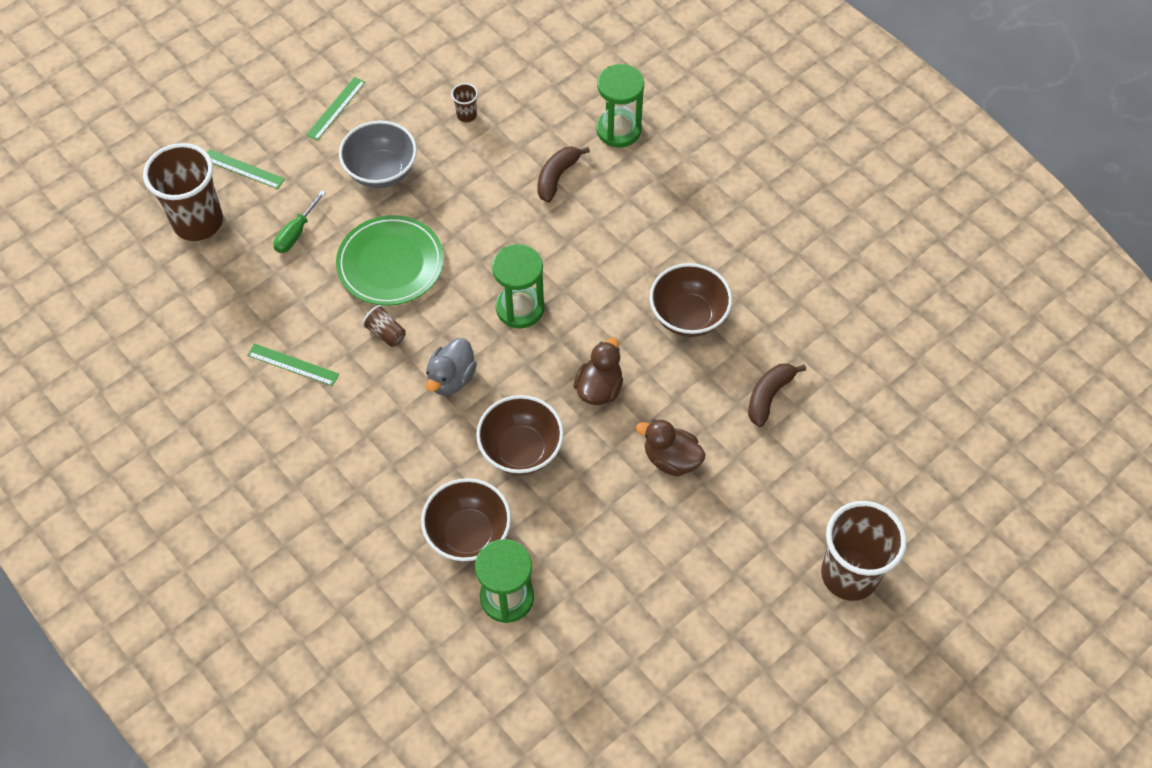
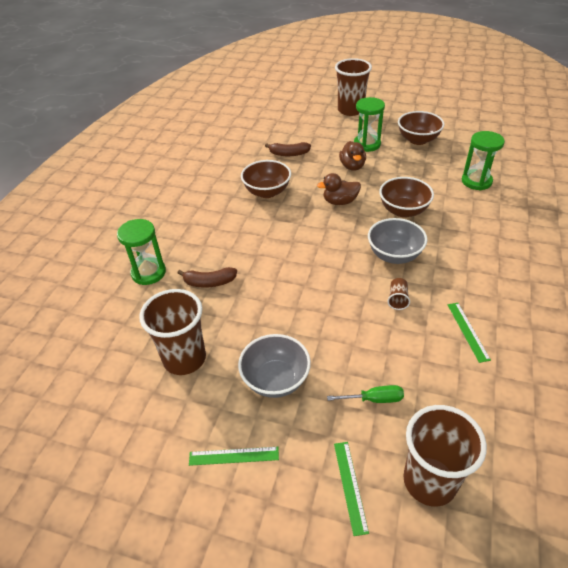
camera: 120 degrees left, 15 degrees down
green plate [336,215,444,306] -> none
brown bowl [421,478,511,562] -> brown bowl moved to [398,111,445,145]
grey duck [426,338,477,395] -> grey bowl [368,218,428,264]
brown cup [451,83,478,122] -> brown cup [139,289,206,375], size x2.41
green hourglass [492,244,544,329] -> green hourglass moved to [354,97,385,152]

